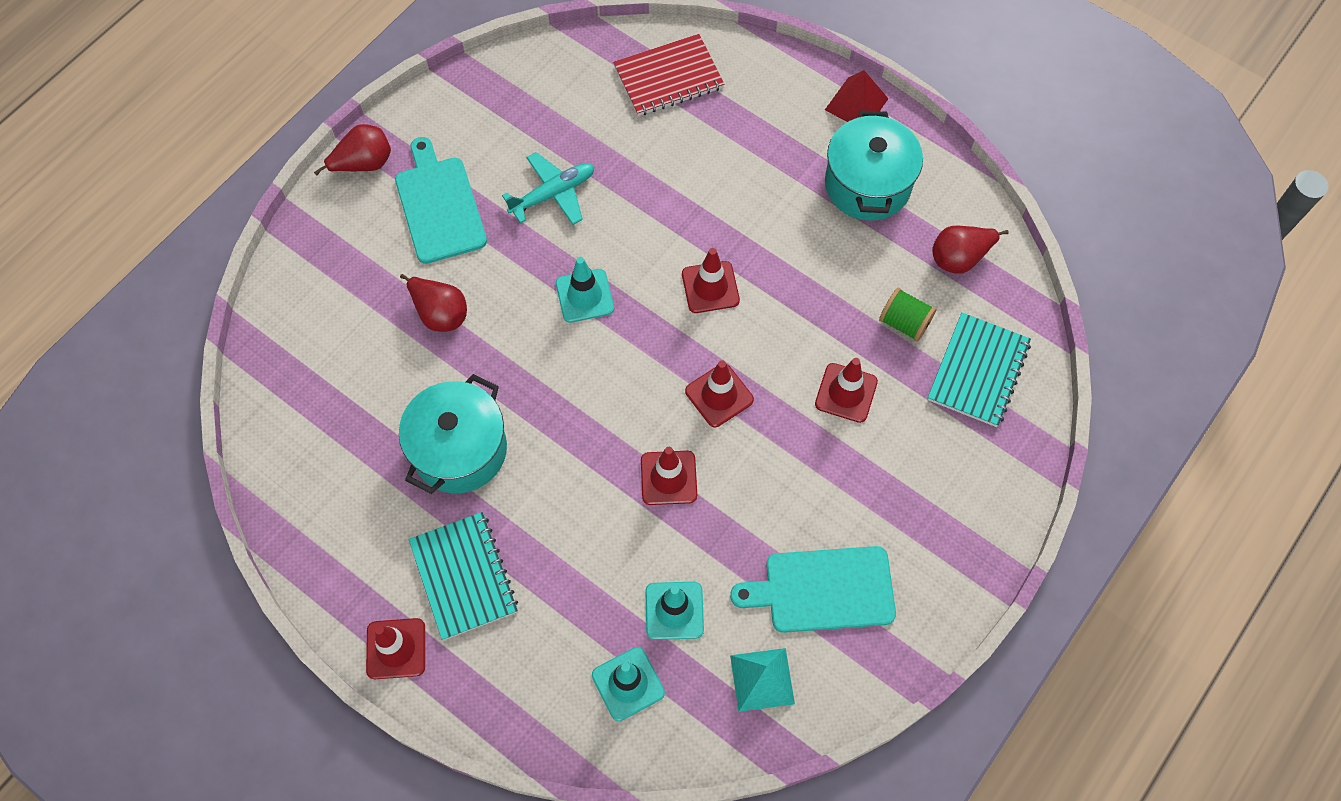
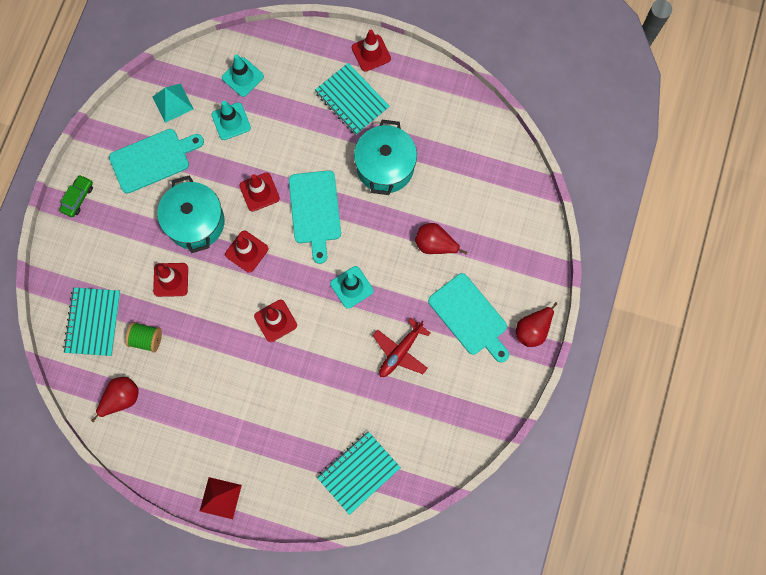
camera: 160 degrees right, 10 degrees up
turquoise plane [502,152,595,225] -> red plane [373,318,430,377]
red notebook [613,34,724,116] -> turquoise notebook [317,431,401,515]
turquoise pot [825,110,923,221] -> turquoise pot moved to [157,175,225,253]
none -> green car [59,175,93,217]
none -> turquoise cutting board [289,170,341,264]

